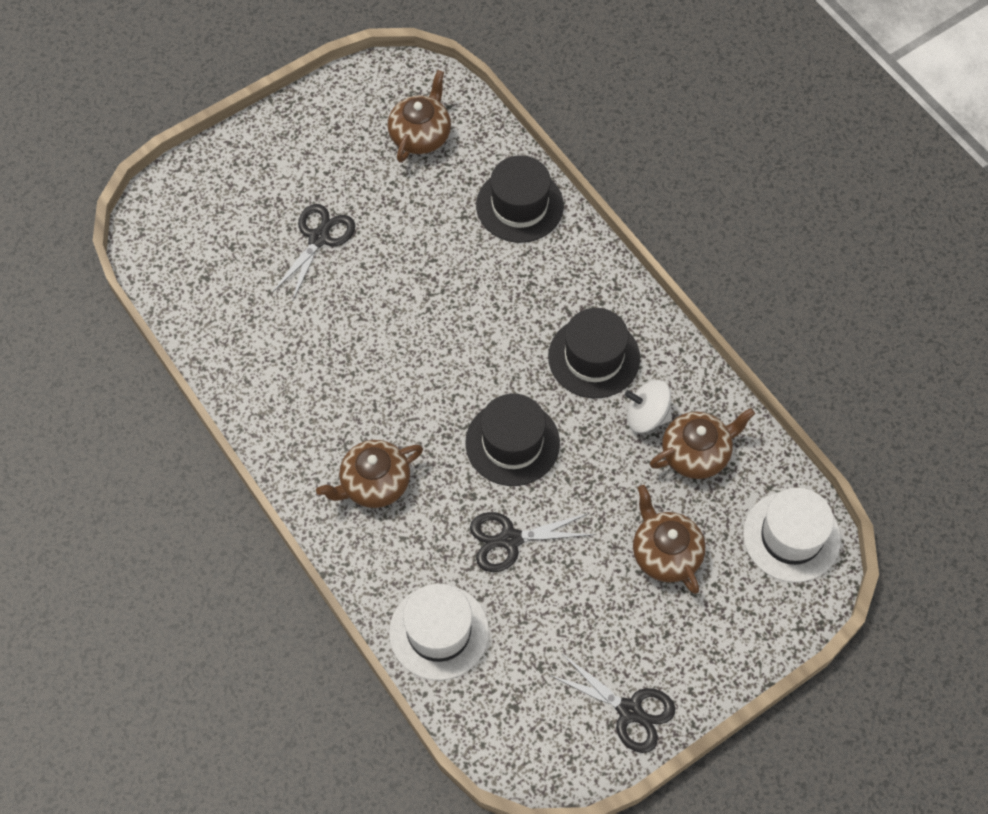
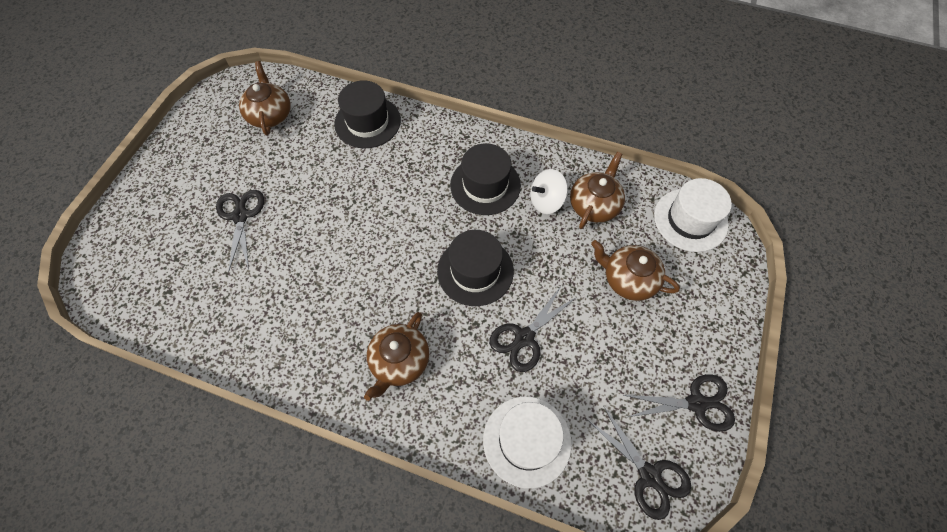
camera: 35 degrees left, 0 degrees up
none -> black scissors [588,407,691,520]

